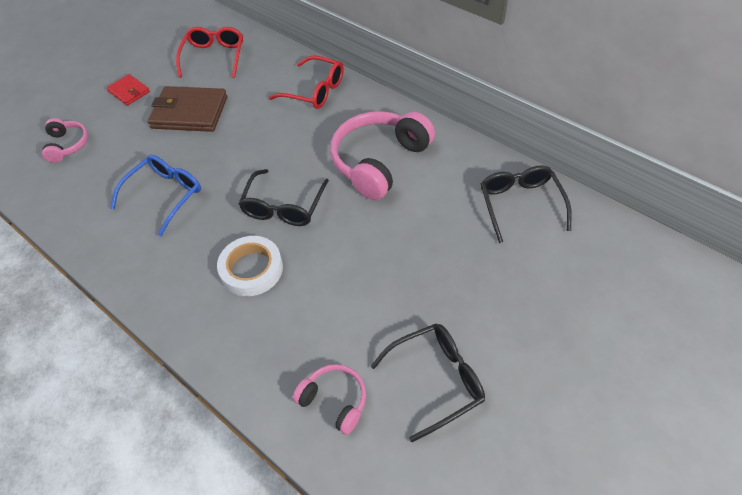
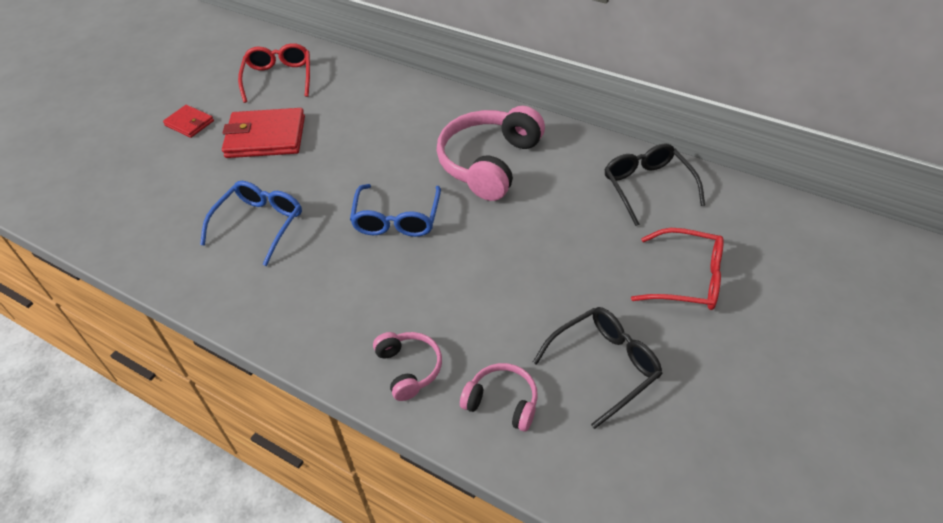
camera: 10 degrees left, 5 degrees down
pink headphones [42,118,88,163] -> pink headphones moved to [373,332,442,401]
brown wallet [148,86,227,132] -> red wallet [222,108,305,158]
white tape [217,236,283,296] -> none
black glasses [238,169,329,226] -> blue glasses [350,184,441,237]
red glasses [269,55,344,109] -> red glasses moved to [631,228,724,310]

